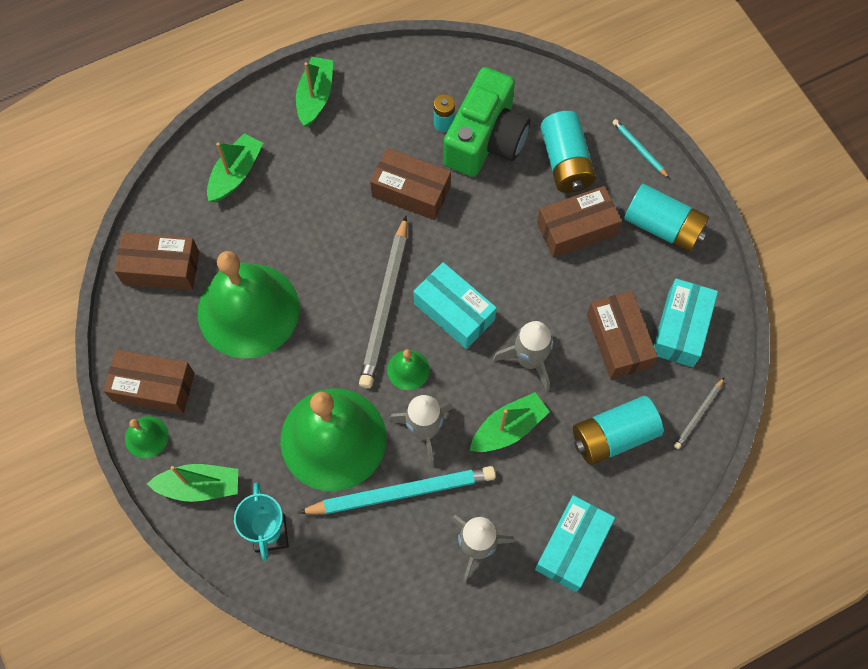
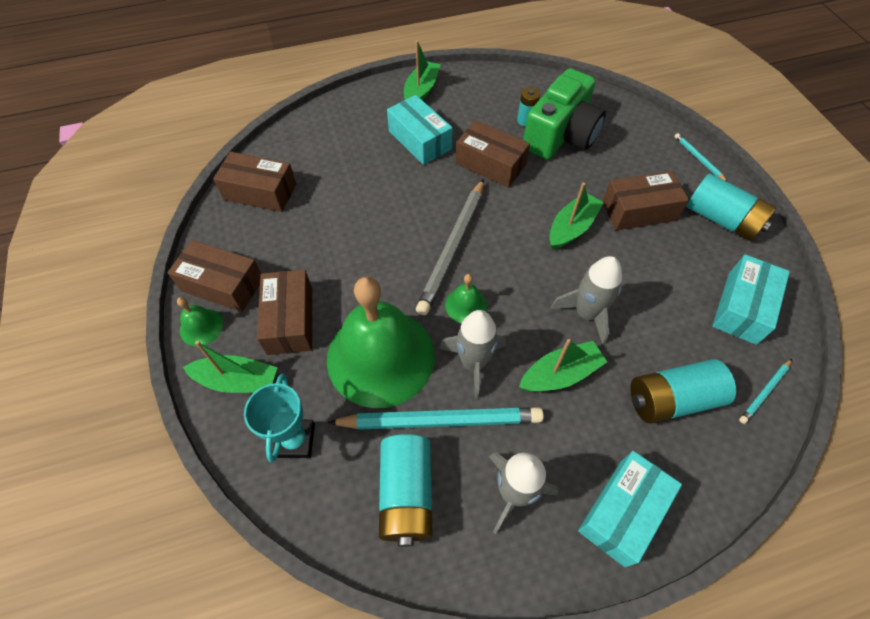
camera: 10 degrees right, 10 degrees down
green bell [198,251,299,358] -> none
green boat [207,133,263,202] -> green boat moved to [549,183,604,250]
turquoise box [413,262,497,349] -> turquoise box moved to [387,95,453,165]
turquoise battery [541,111,596,193] -> turquoise battery moved to [379,434,433,547]
brown box [587,291,658,379] -> brown box moved to [257,269,312,355]
grey pencil [674,378,724,449] -> turquoise pencil [739,359,792,424]

